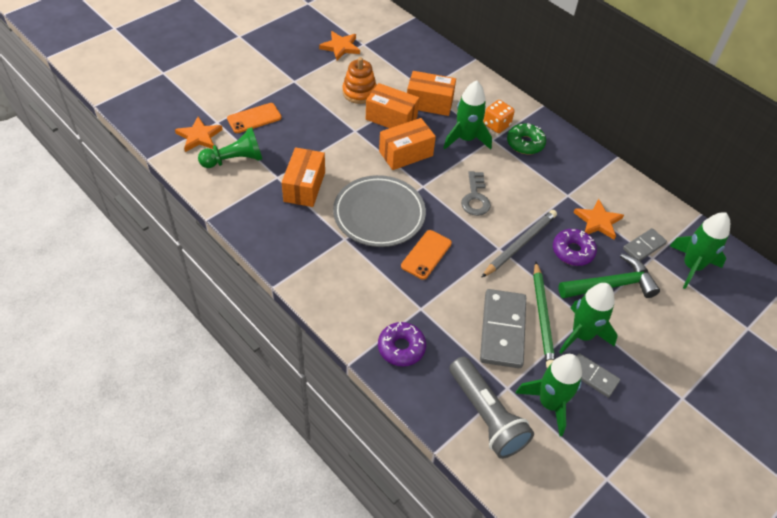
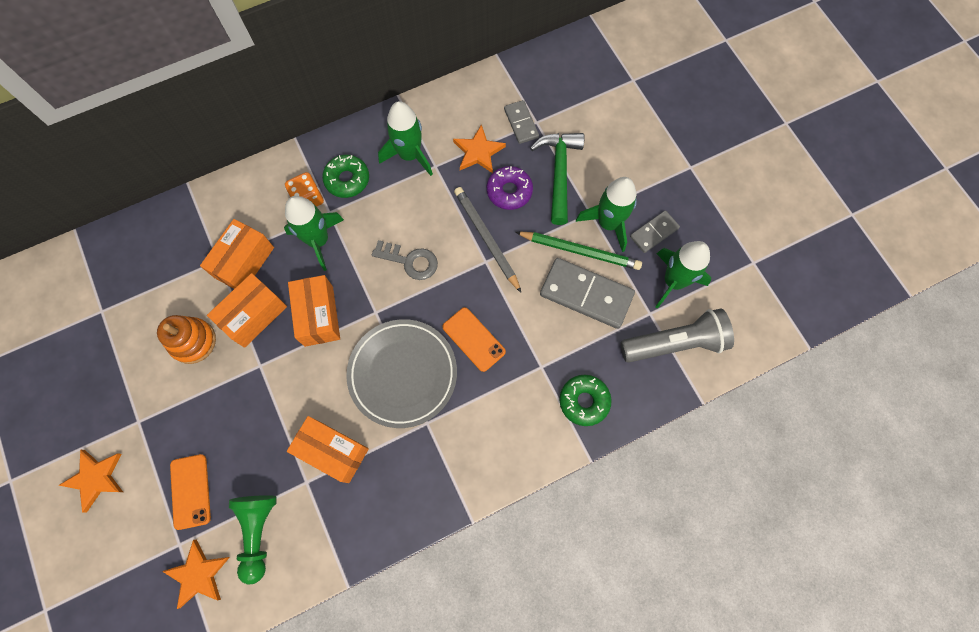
camera: 70 degrees left, 20 degrees up
orange star [319,31,360,61] -> orange star moved to [58,449,123,512]
purple donut [378,322,426,367] -> green donut [560,375,612,426]
green rocket [670,212,730,289] -> green rocket moved to [378,101,433,176]

